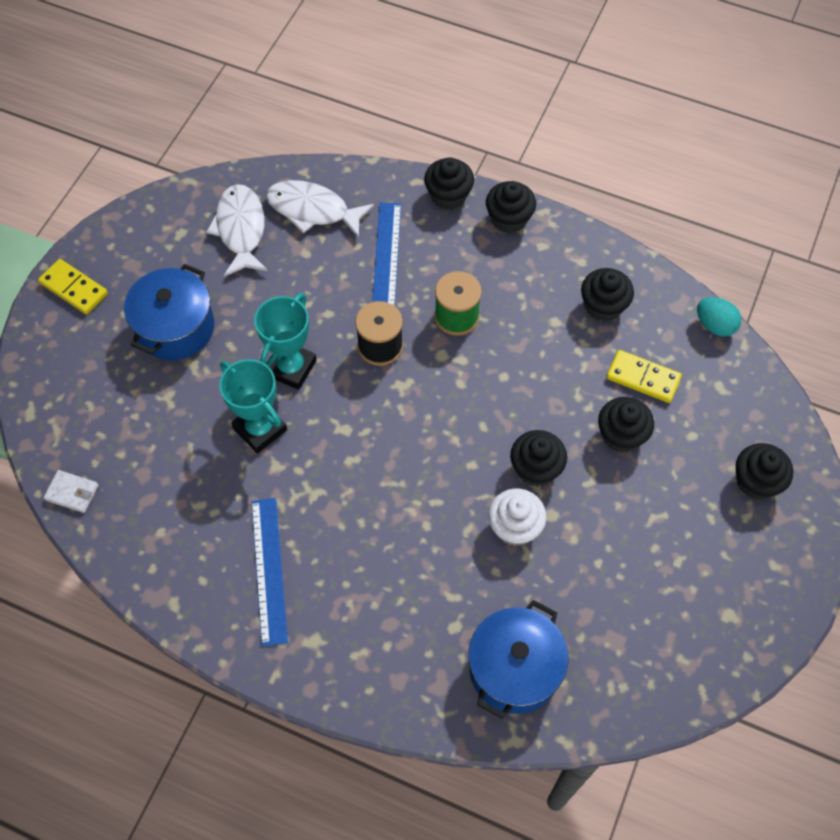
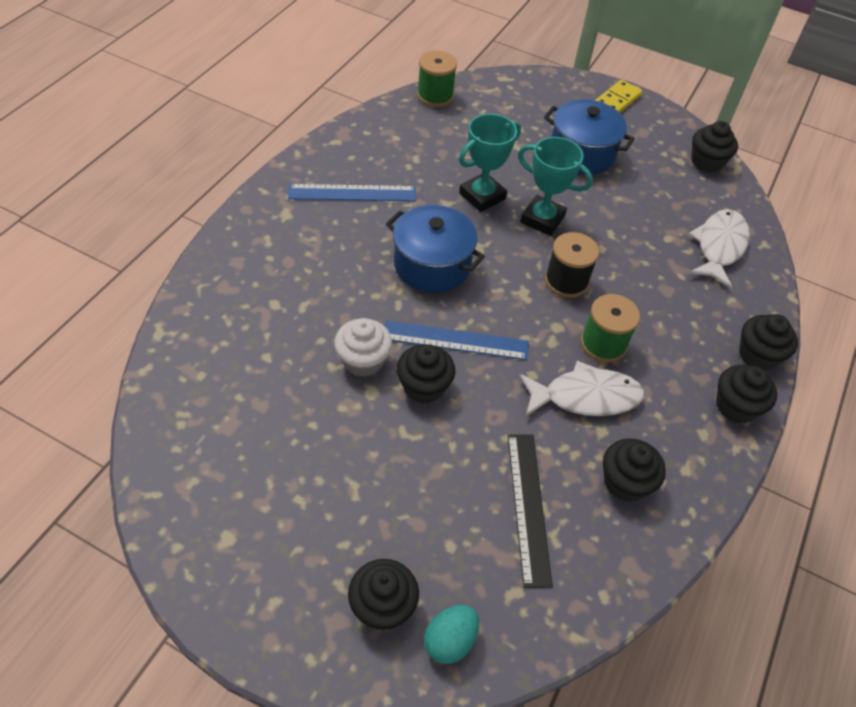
camera: 90 degrees right, 10 degrees down
white wallet [43,470,98,513] -> green spool [417,51,457,107]
white fish [206,184,268,277] -> white fish moved to [519,361,644,416]
blue ruler [372,203,401,306] -> blue ruler moved to [385,321,529,360]
blue pot [469,600,568,719] -> blue pot moved to [386,205,485,293]
black cupcake [598,397,654,453] -> black cupcake moved to [691,121,738,173]
yellow domino [607,350,682,403] -> black ruler [508,434,553,588]
turquoise egg [697,297,741,336] -> turquoise egg moved to [424,605,479,664]

